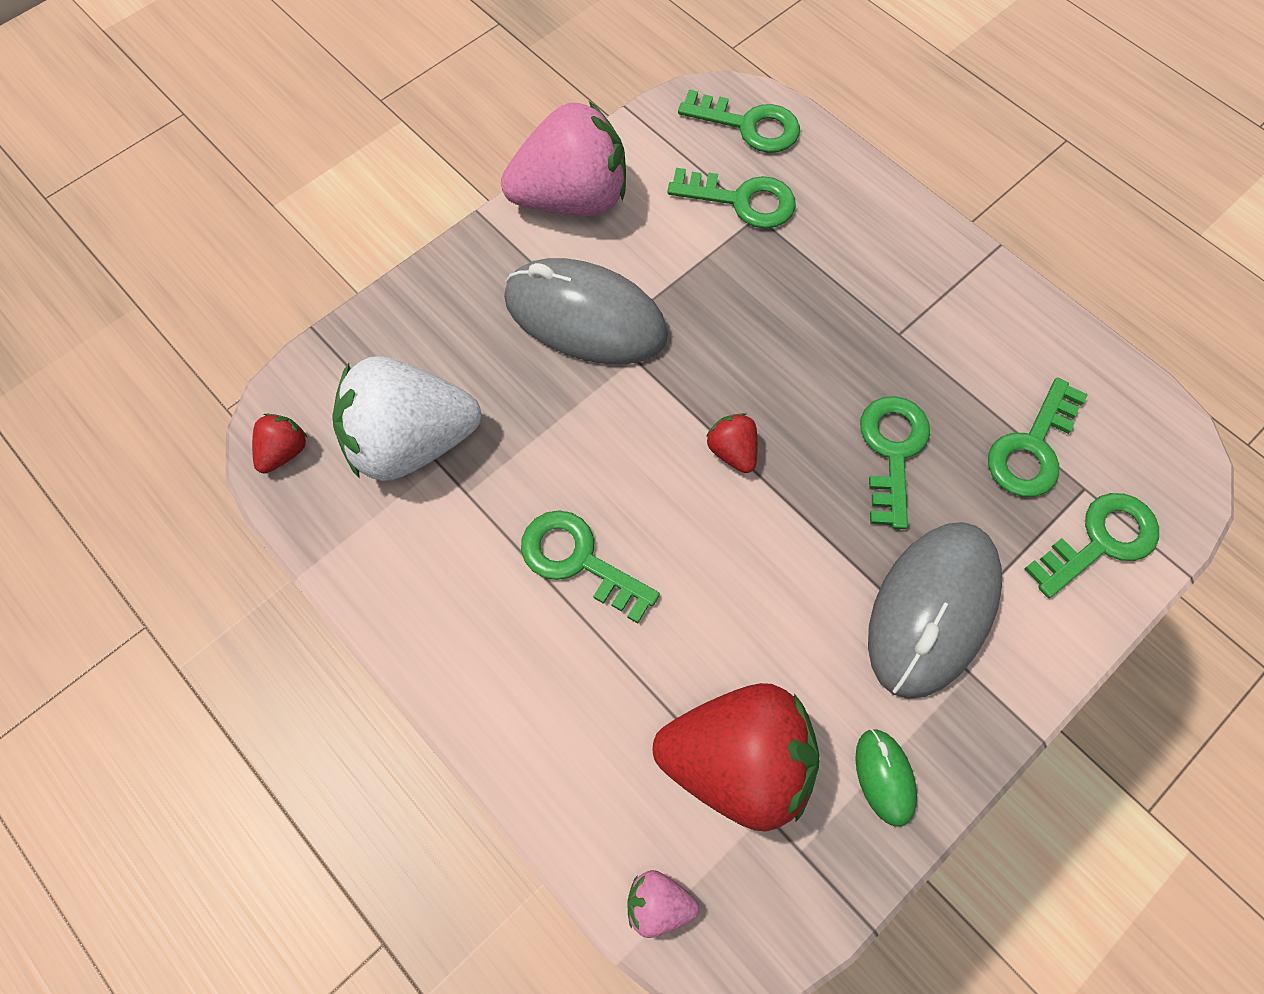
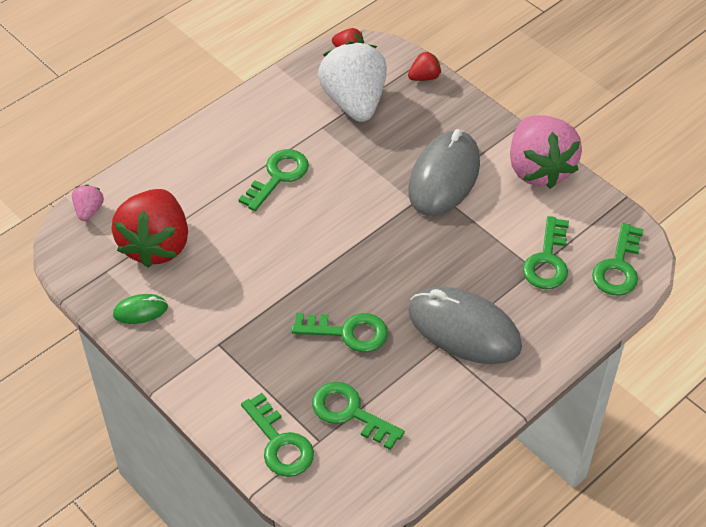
camera: 90 degrees right, 15 degrees down
red strawberry [706,413,758,473] -> red strawberry moved to [408,52,441,81]
grey mouse [868,522,1002,699] -> grey mouse moved to [408,287,522,364]

